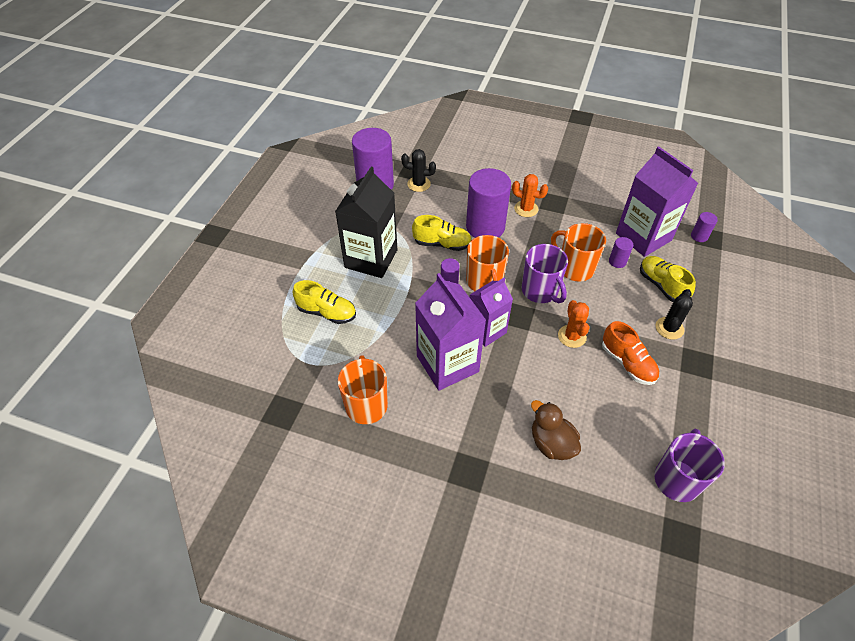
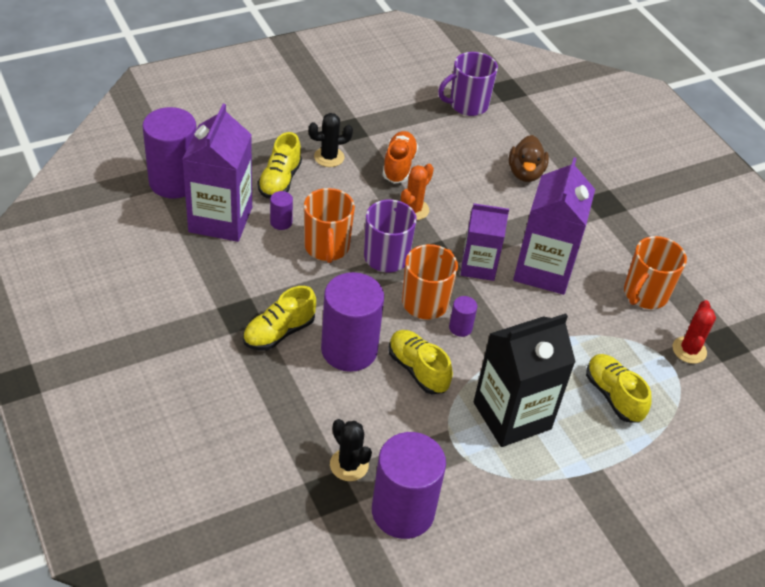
camera: 140 degrees left, 5 degrees down
orange cactus [512,174,548,217] -> yellow shoe [243,286,316,351]
purple cylinder [691,212,718,242] -> purple cylinder [142,107,197,198], size x2.33
none -> red cactus [673,300,716,364]

